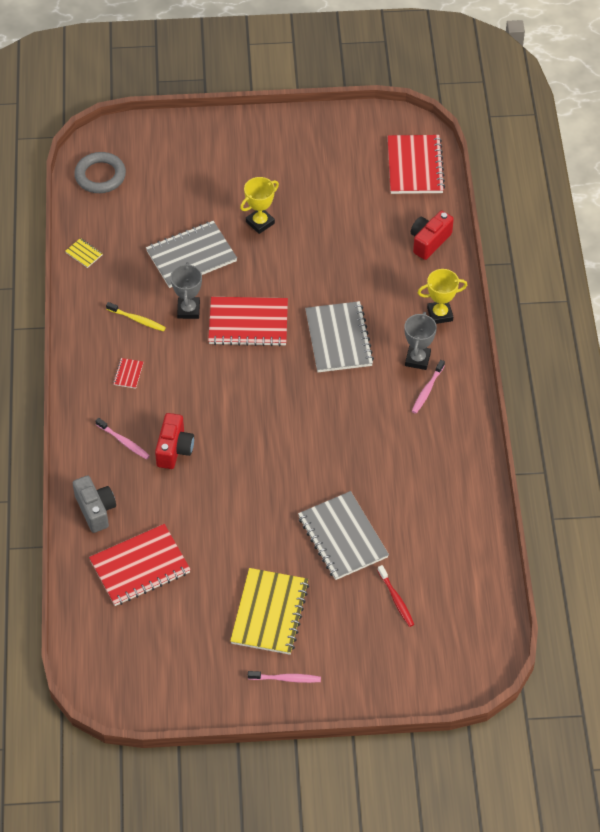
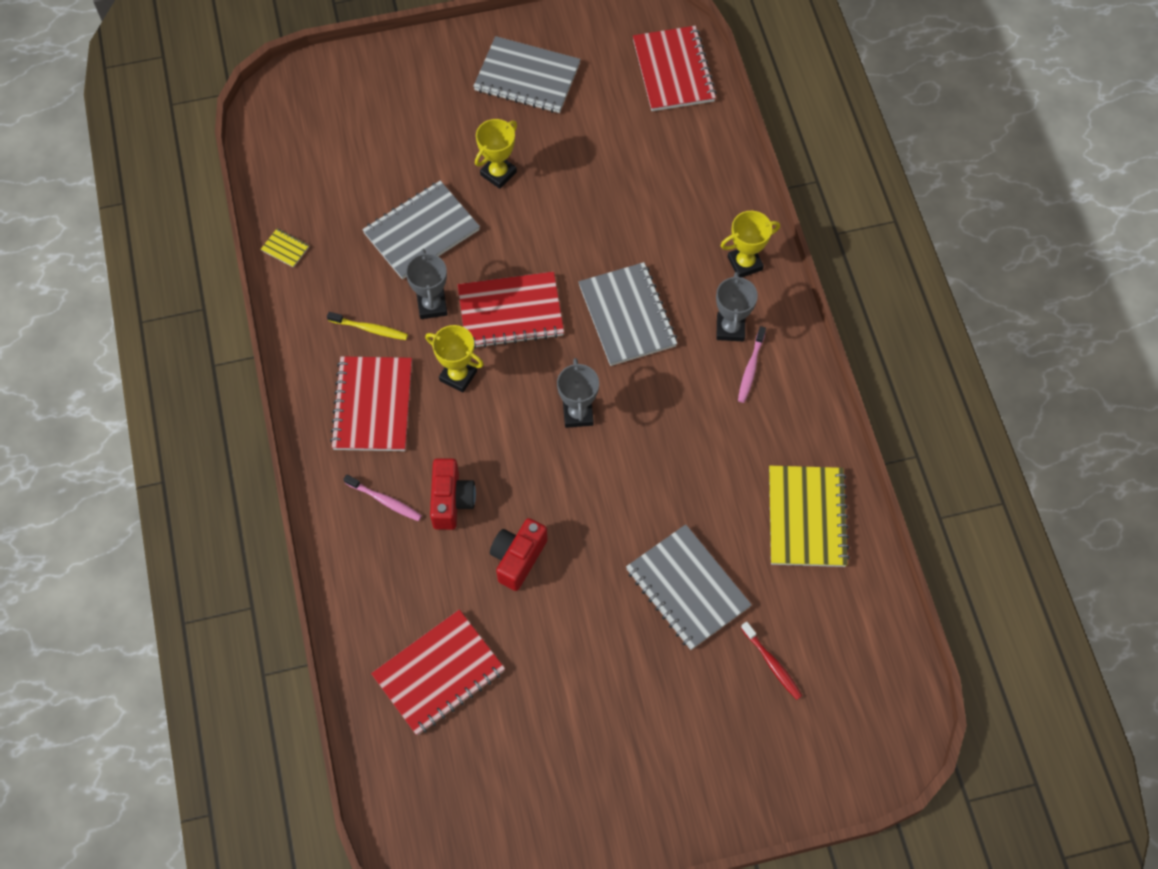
camera: 10 degrees left, 10 degrees up
grey camera [73,475,116,533] -> none
grey ring [74,152,126,193] -> none
red notebook [113,358,143,389] -> red notebook [330,356,412,451], size x2.43
yellow notebook [230,568,309,655] -> yellow notebook moved to [769,466,850,567]
pink toothbrush [248,671,321,683] -> none
red camera [411,211,454,260] -> red camera moved to [490,518,548,591]
none -> yellow trophy [425,325,484,392]
none -> grey notebook [473,36,581,113]
none -> grey trophy [557,358,599,428]

